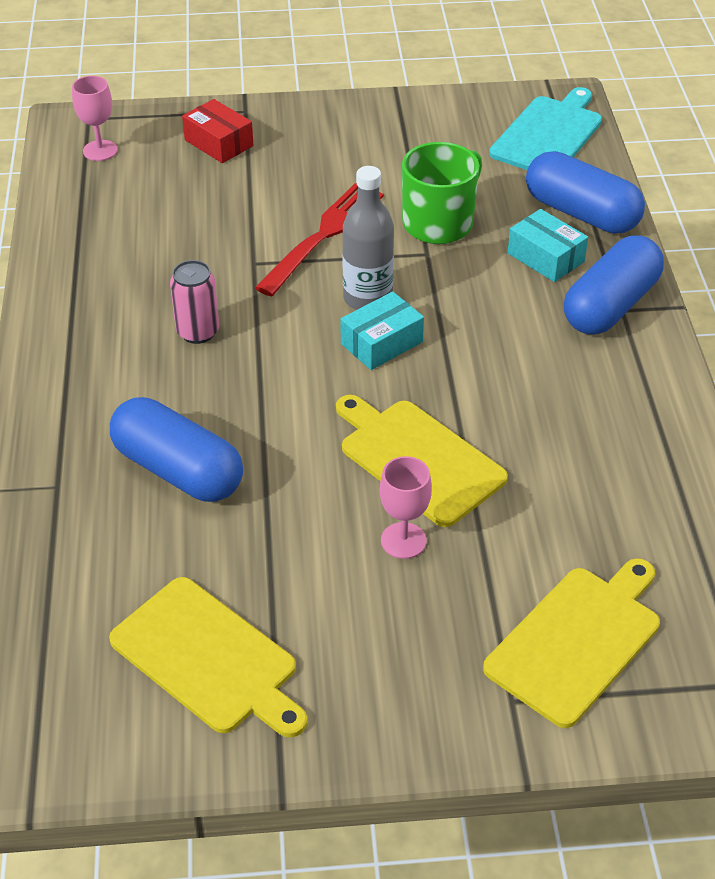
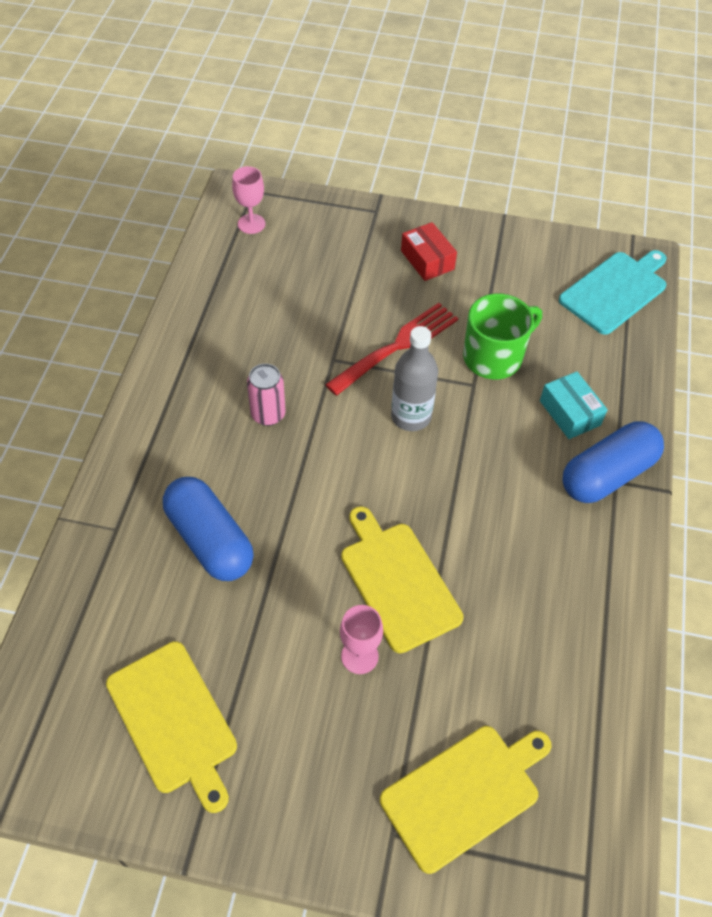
camera: 15 degrees right, 10 degrees up
red box [182,99,253,163] -> red box moved to [401,222,457,281]
turquoise box [340,291,424,370] -> none
blue capsule [526,151,645,234] -> none

